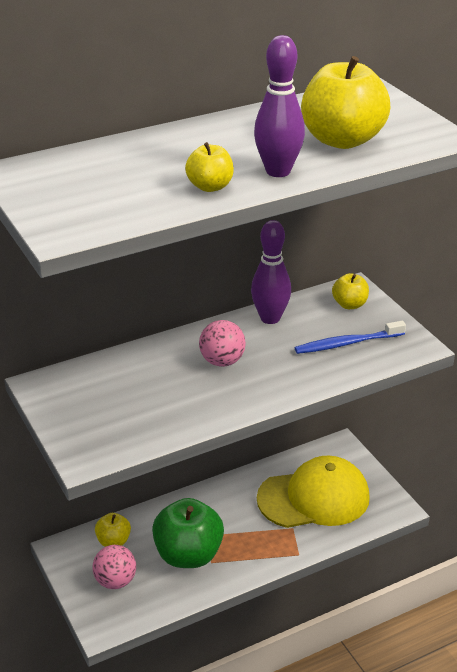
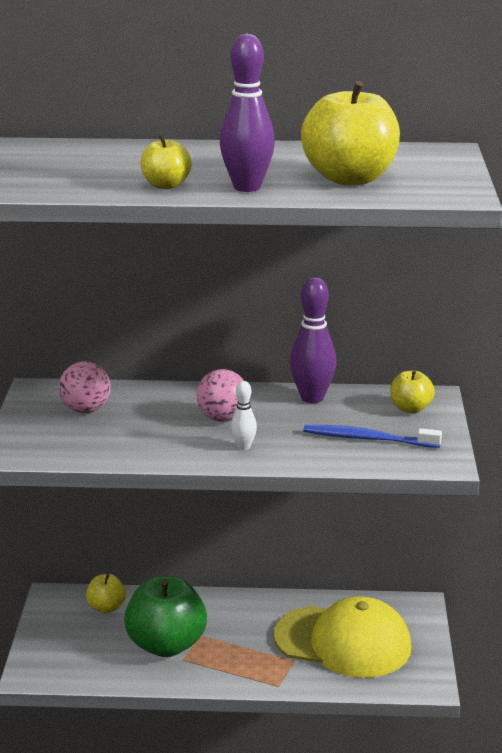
camera: 30 degrees right, 10 degrees down
pink ball [93,545,136,589] -> pink ball moved to [59,362,111,413]
none -> white bowling pin [231,381,257,450]

